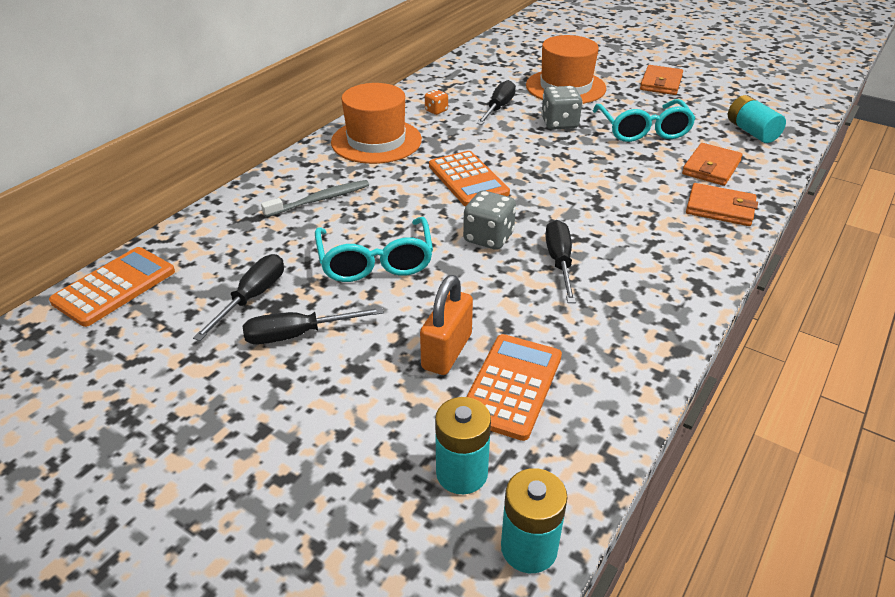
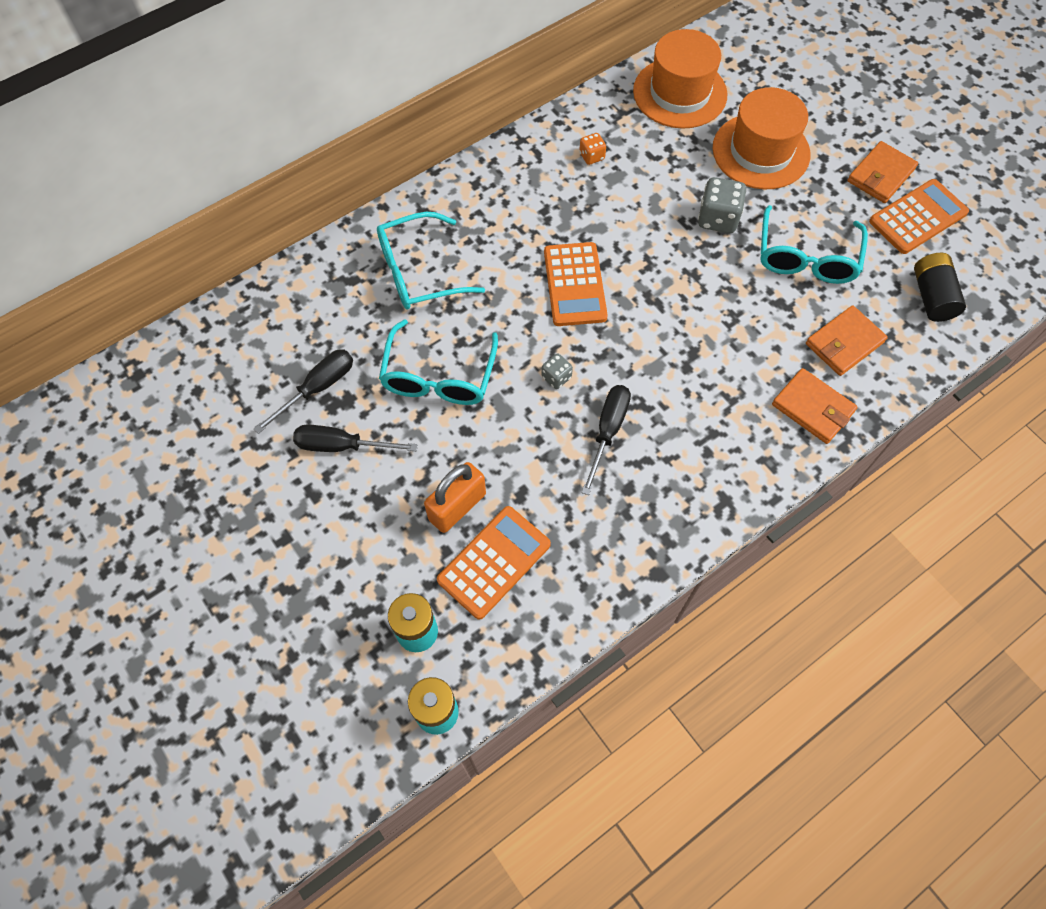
camera: 20 degrees right, 25 degrees up
orange calculator [49,247,175,327] -> orange calculator moved to [869,179,969,254]
grey toothbrush [261,180,369,217] -> turquoise glasses [377,212,485,309]
orange hat [331,83,422,164] -> orange hat moved to [633,29,727,128]
grey dice [463,191,516,250] -> grey dice [542,354,573,389], size x0.56
black screwdriver [477,80,516,125] -> none
turquoise battery [728,95,786,143] -> black battery [914,253,966,322]

